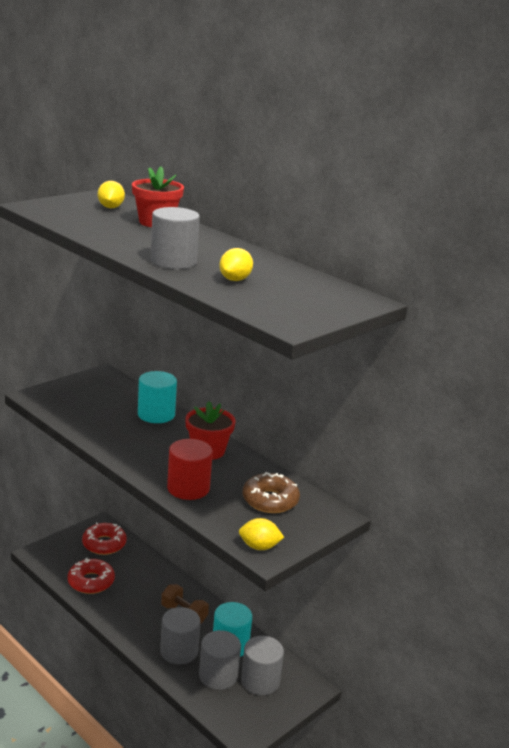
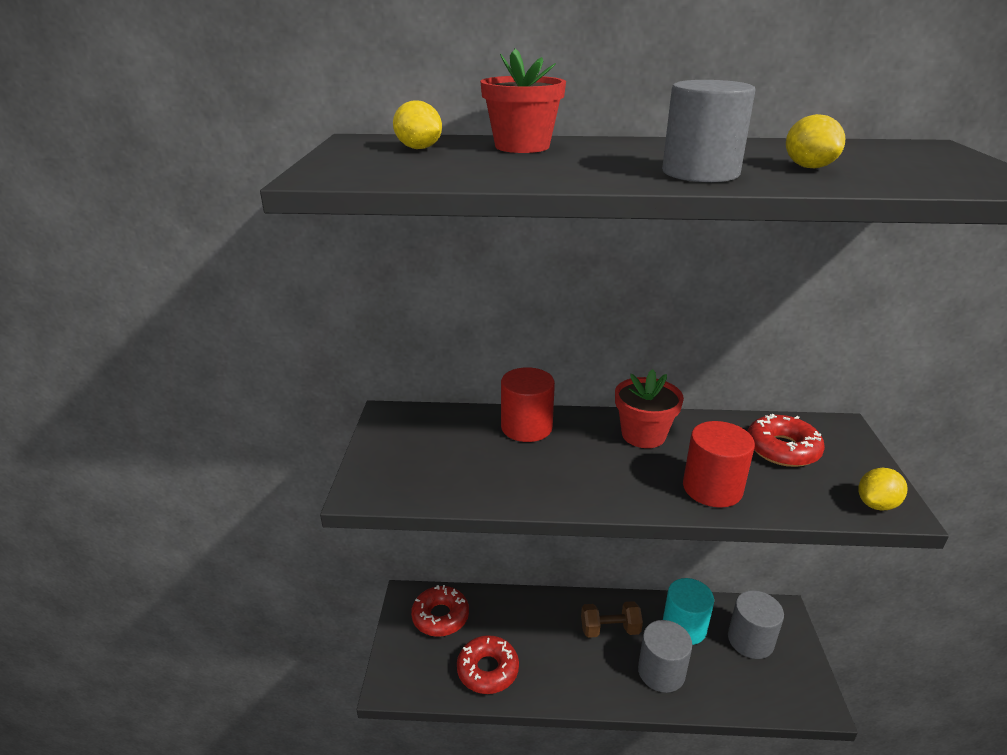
camera: 40 degrees left, 5 degrees up
turquoise cylinder [138,371,177,423] -> red cylinder [501,367,555,442]
grey cylinder [199,630,241,690] -> none
brown donut [243,472,300,513] -> red donut [747,414,825,467]

